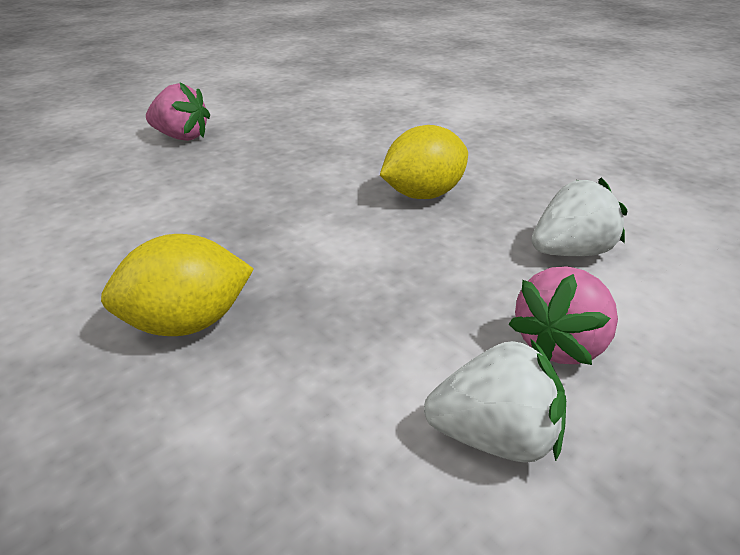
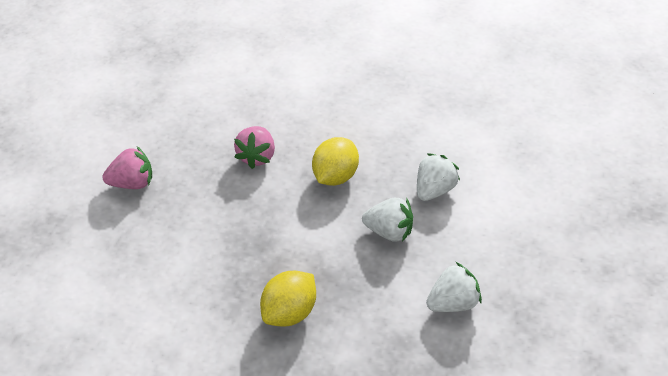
camera: 30 degrees left, 10 degrees up
pink strawberry [509,266,618,365] -> pink strawberry moved to [234,126,275,169]
none -> white strawberry [362,198,413,242]

